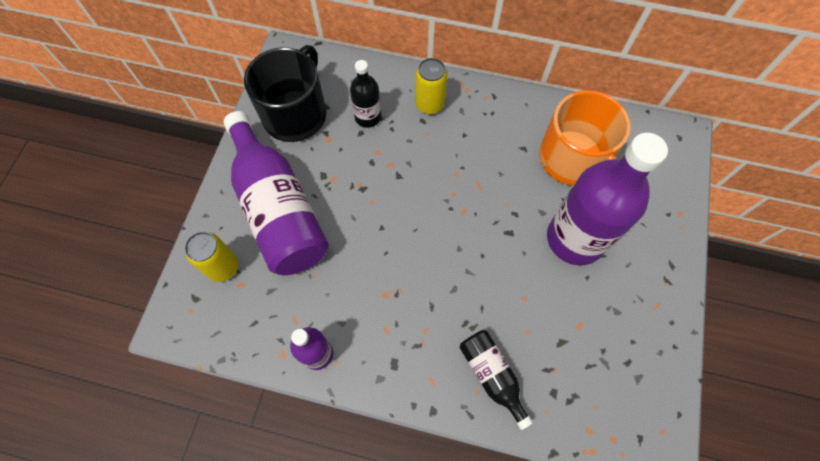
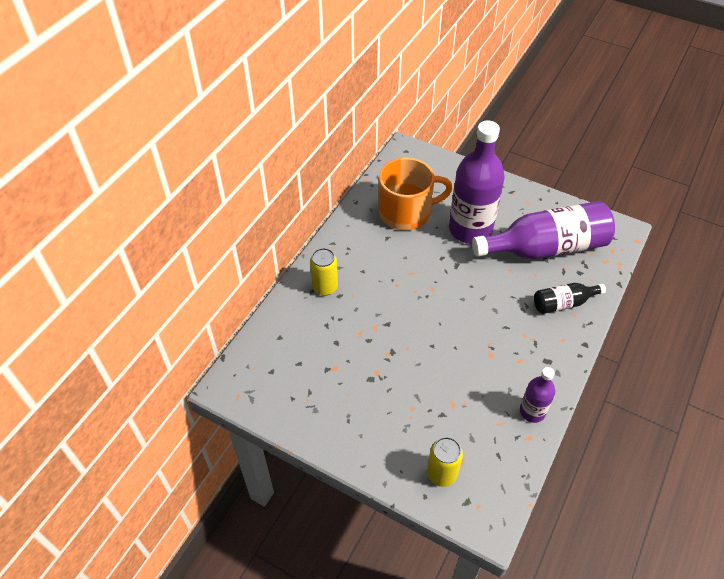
camera: 75 degrees left, 15 degrees down
purple bottle [224,111,329,275] -> purple bottle moved to [472,201,615,259]
black mug [244,45,326,142] -> none
black bottle [350,60,381,128] -> none

